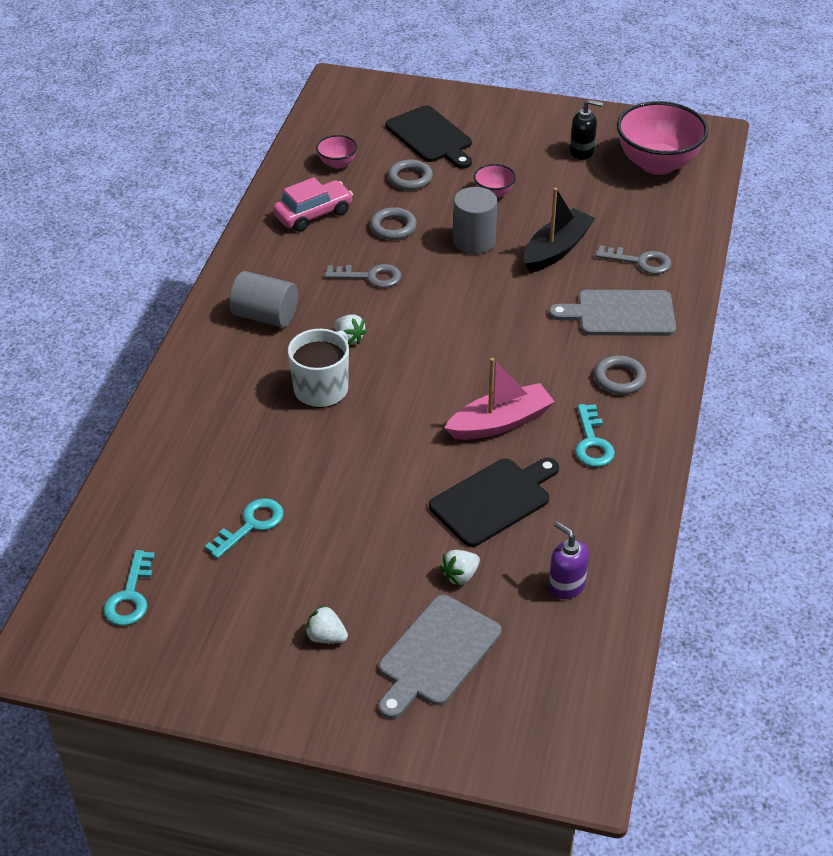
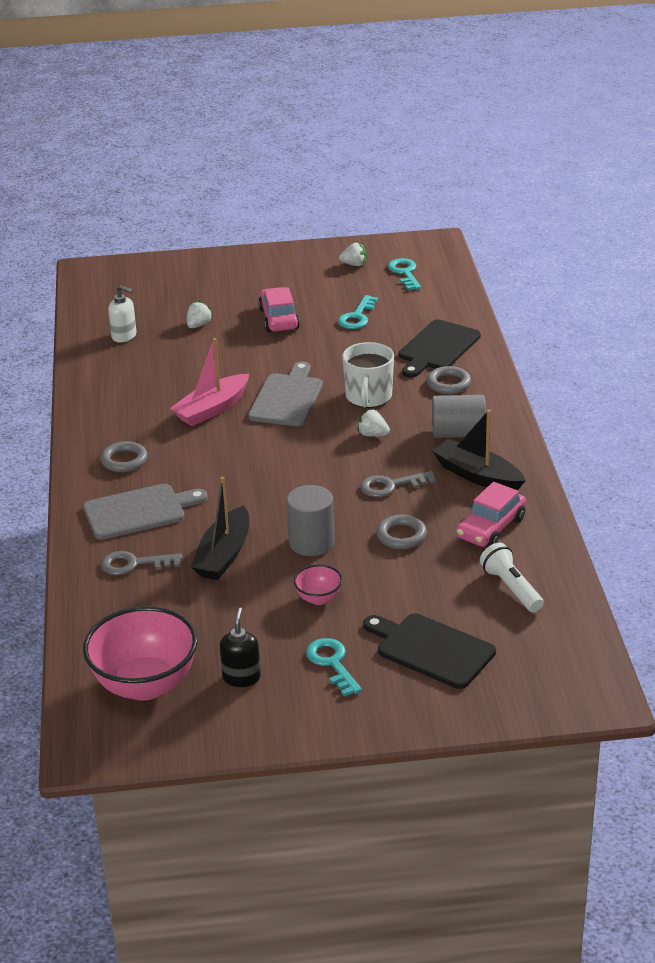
camera: 160 degrees right, 10 degrees down
white strawberry [305,605,348,643] -> white strawberry moved to [339,243,367,266]
pink bowl [316,135,358,169] -> white flashlight [480,543,544,612]
grey cutting board [379,595,501,719] -> grey cutting board moved to [248,362,323,426]
grey ring [388,160,433,190] -> grey ring moved to [427,366,471,394]
black cutting board [429,458,559,547] -> black cutting board moved to [399,319,481,378]
purple soap dispenser [549,521,589,599] -> white soap dispenser [108,285,137,342]
black soap dispenser [570,100,603,160] -> black soap dispenser turned 105 degrees clockwise [220,607,261,687]
turquoise key [575,404,615,467] -> turquoise key moved to [306,638,362,697]
none -> pink car [258,287,300,332]
none -> black boat [432,410,526,490]

